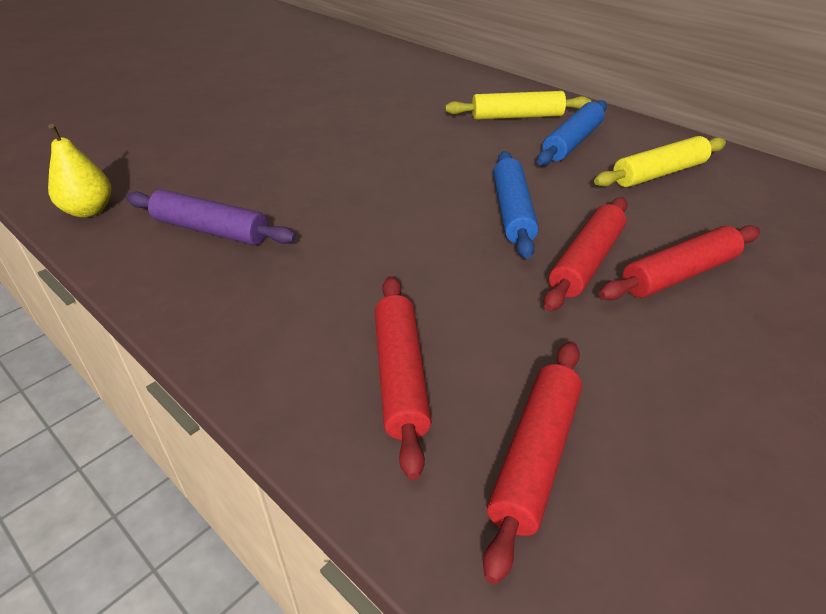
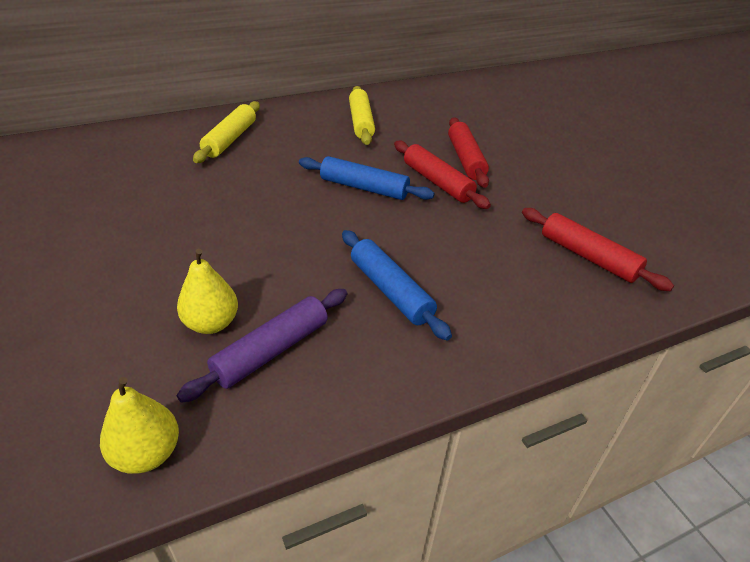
camera: 70 degrees left, 0 degrees up
red rolling pin [375,276,432,480] -> none
blue rolling pin [537,100,607,165] -> blue rolling pin moved to [342,230,452,341]
none -> yellow pear [177,249,238,334]

